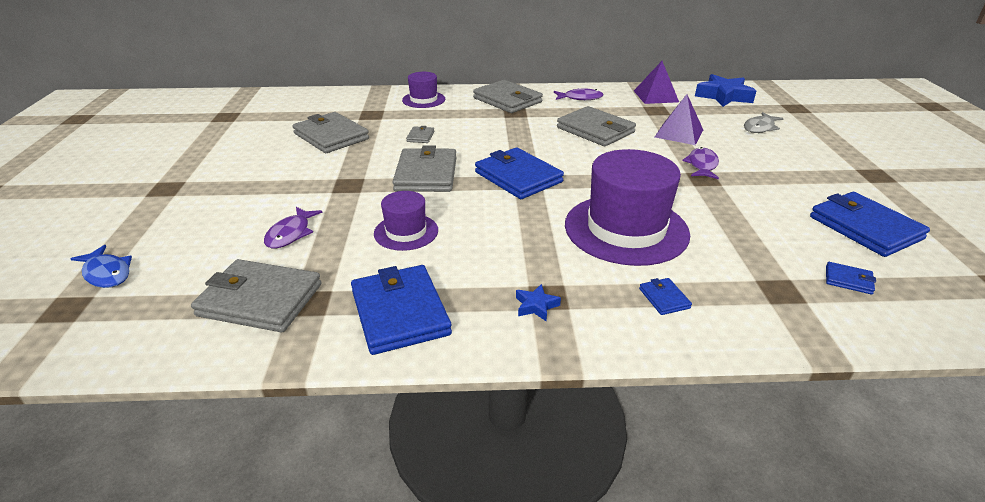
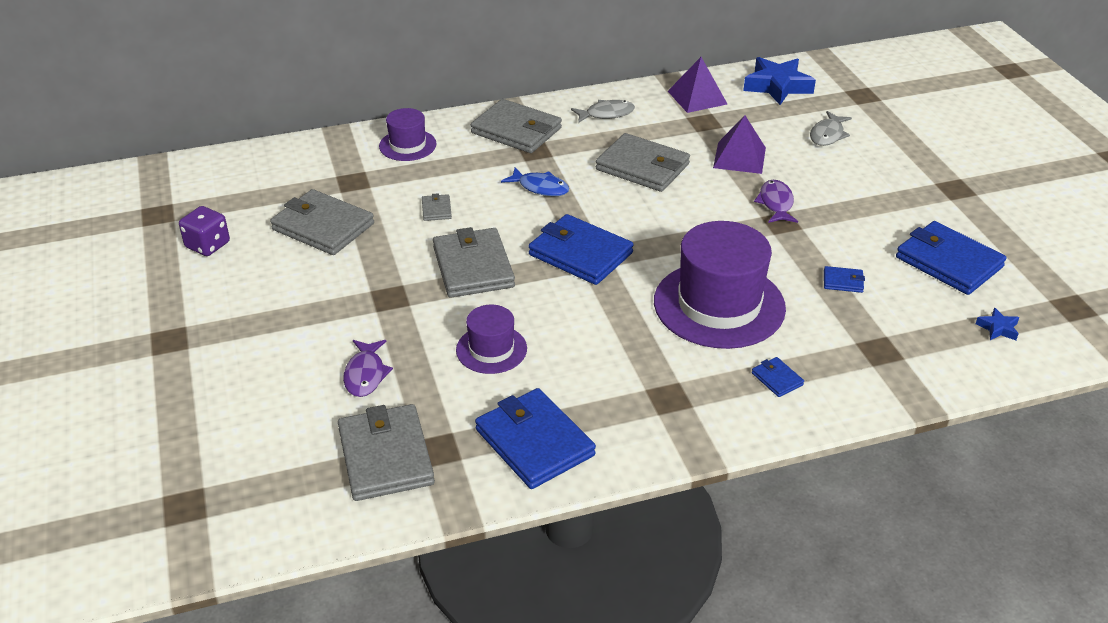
camera: 15 degrees left, 5 degrees up
blue fish [70,245,132,288] -> blue fish moved to [501,167,569,196]
grey wallet [191,259,322,332] -> grey wallet turned 75 degrees clockwise [338,404,435,501]
blue star [516,284,561,321] -> blue star moved to [976,307,1019,340]
purple fish [554,89,603,100] -> grey fish [571,100,635,123]
blue wallet [826,262,876,295] -> blue wallet moved to [824,266,865,293]
none -> purple dice [179,206,230,256]

